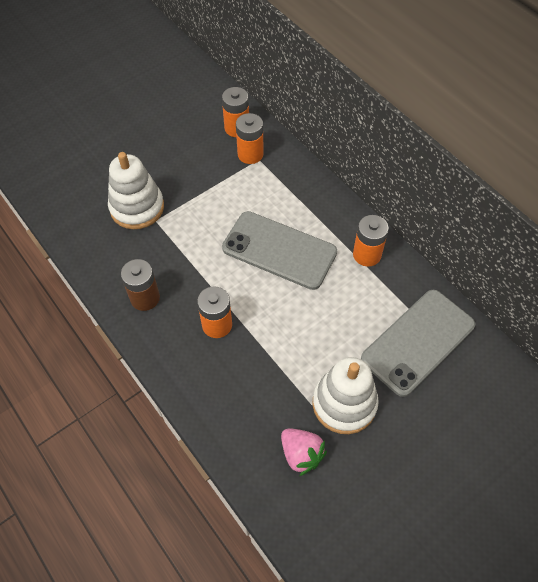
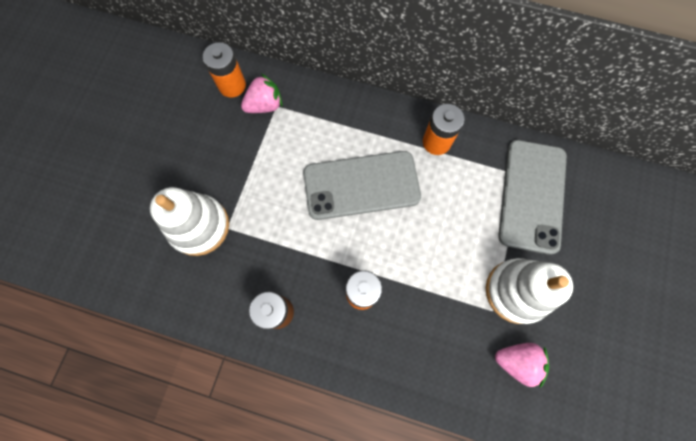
camera: 35 degrees left, 15 degrees up
orange battery [236,113,264,164] -> pink strawberry [241,74,282,113]

